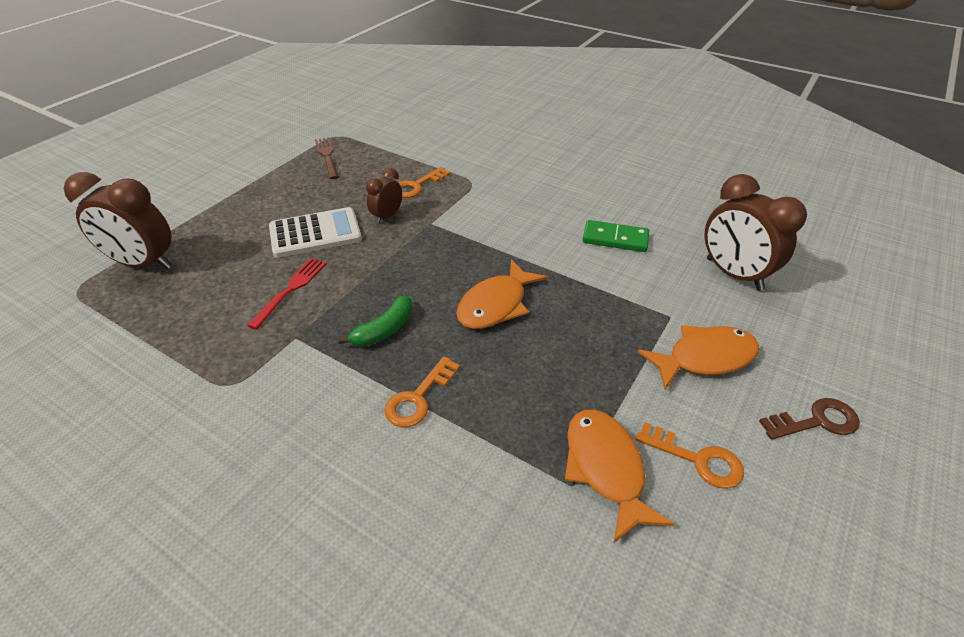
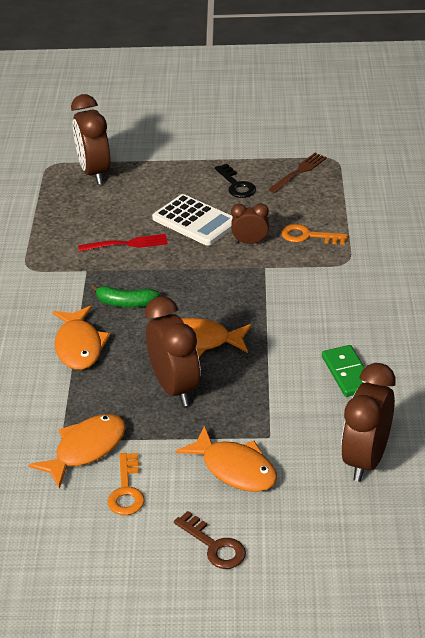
camera: 60 degrees right, 5 degrees down
orange key [384,356,460,427] -> orange fish [52,306,110,370]
none -> brown clock [145,296,201,406]
none -> black key [215,164,256,198]

